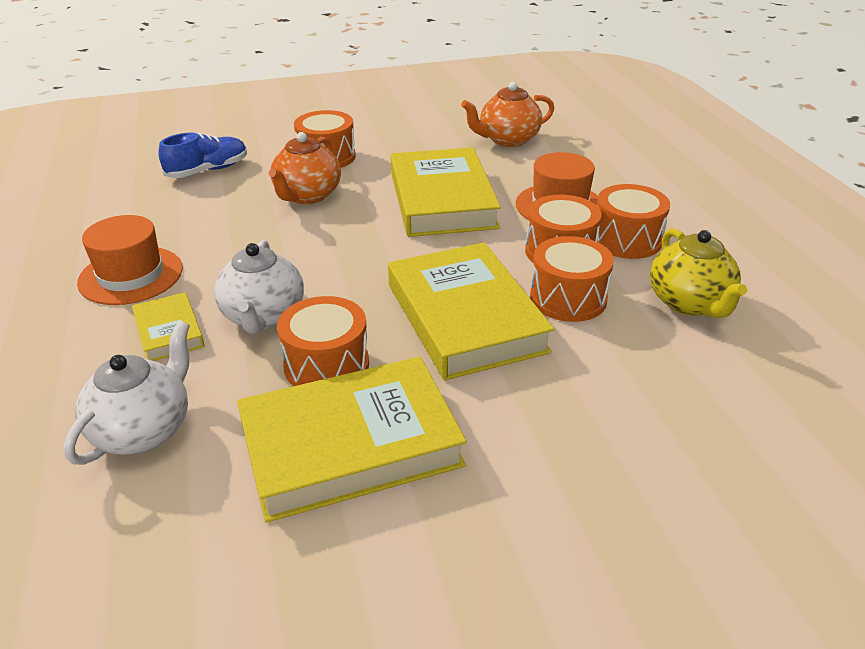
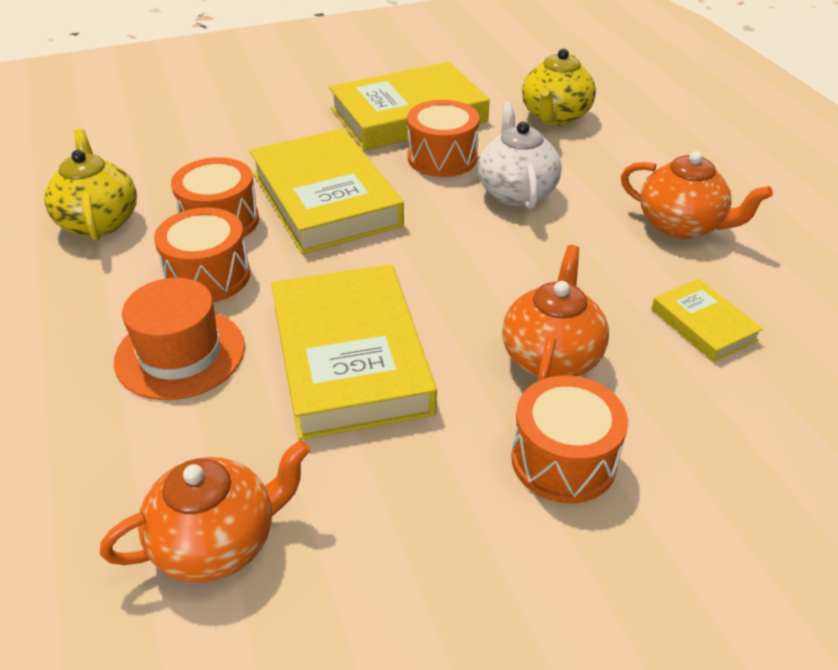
camera: 175 degrees right, 5 degrees up
white teapot [64,321,190,465] -> yellow teapot [522,49,596,126]
orange hat [77,215,183,305] -> orange teapot [621,151,773,239]
yellow book [132,292,204,361] -> yellow book moved to [652,279,763,362]
blue shoe [158,133,247,178] -> none
orange drum [596,184,670,259] -> none

